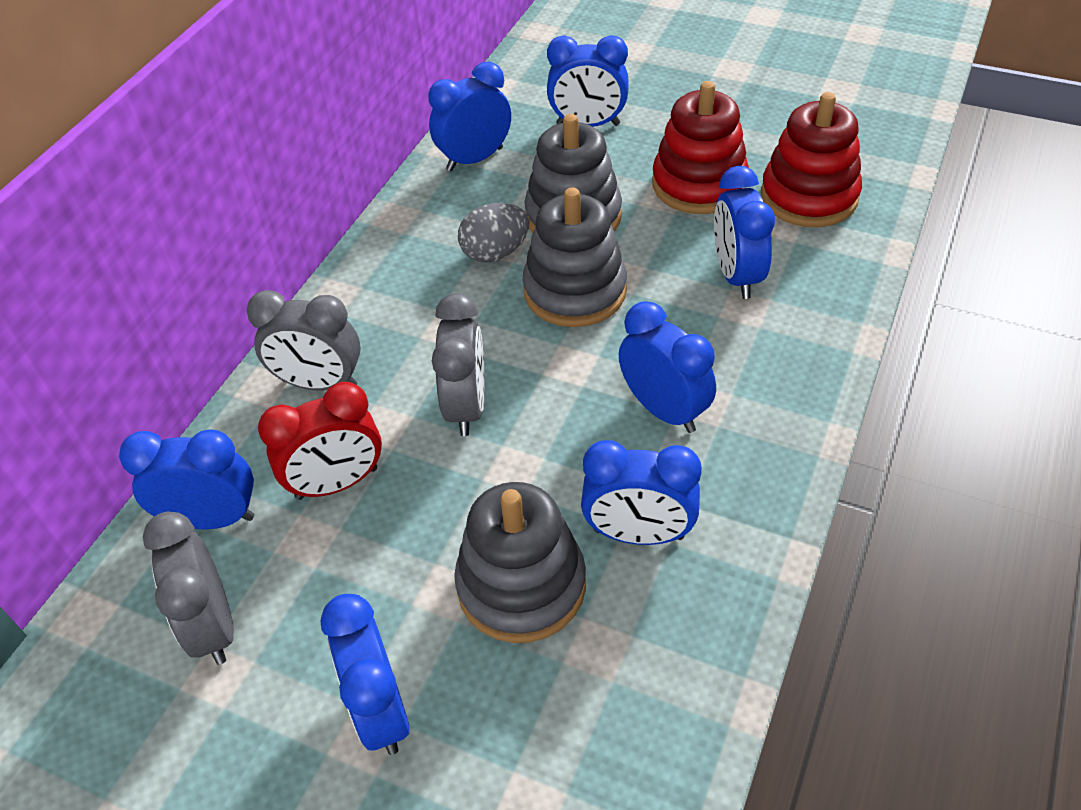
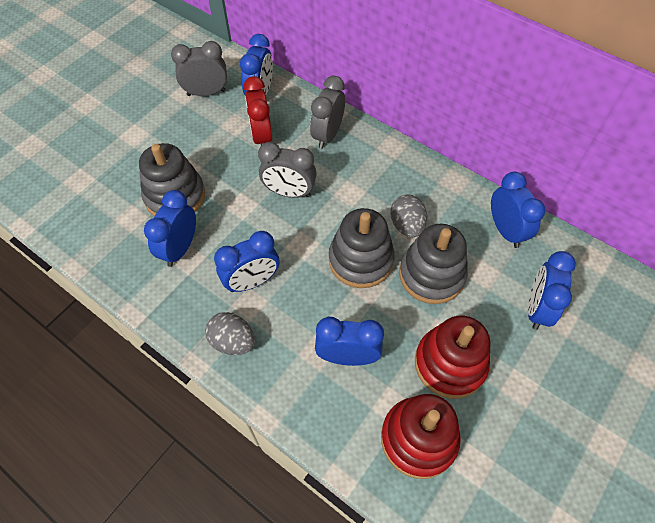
camera: 100 degrees right, 10 degrees up
blue clock [321,594,410,755] -> none
none -> grey egg [205,312,255,355]

